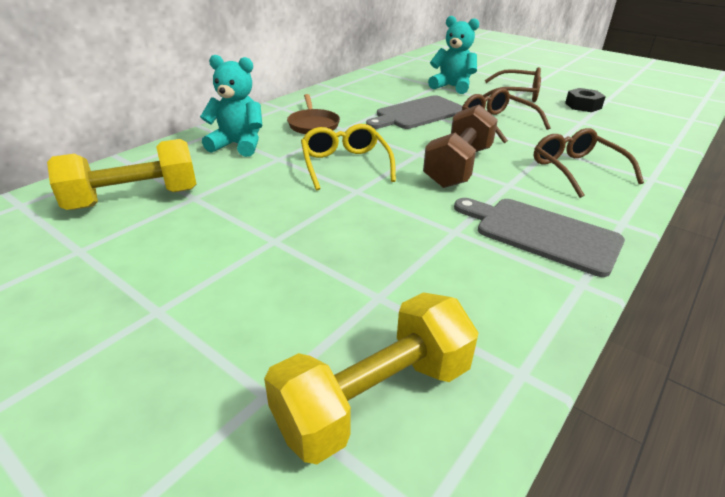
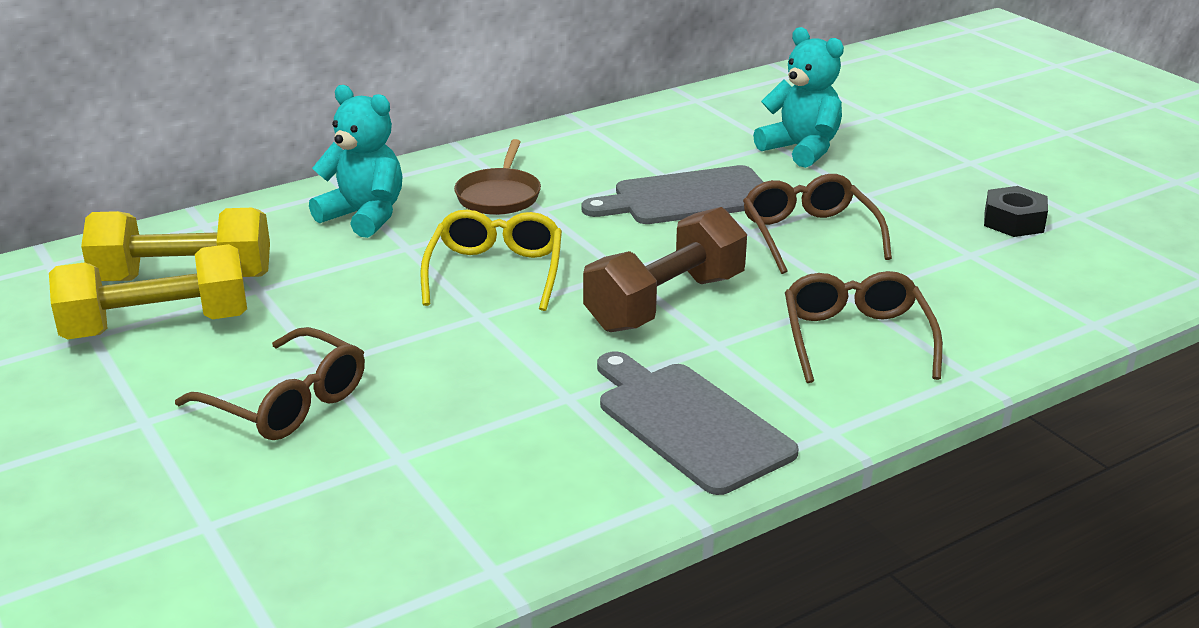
camera: 20 degrees right, 5 degrees down
yellow dumbbell [264,292,478,464] -> yellow dumbbell moved to [49,244,247,339]
brown glasses [483,67,541,102] -> brown glasses moved to [175,327,365,440]

